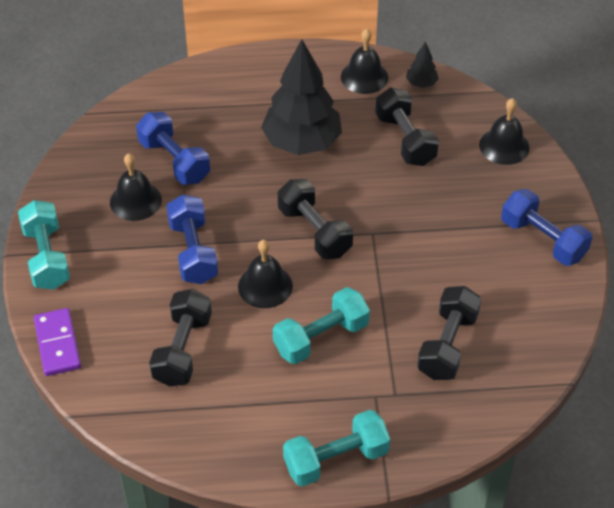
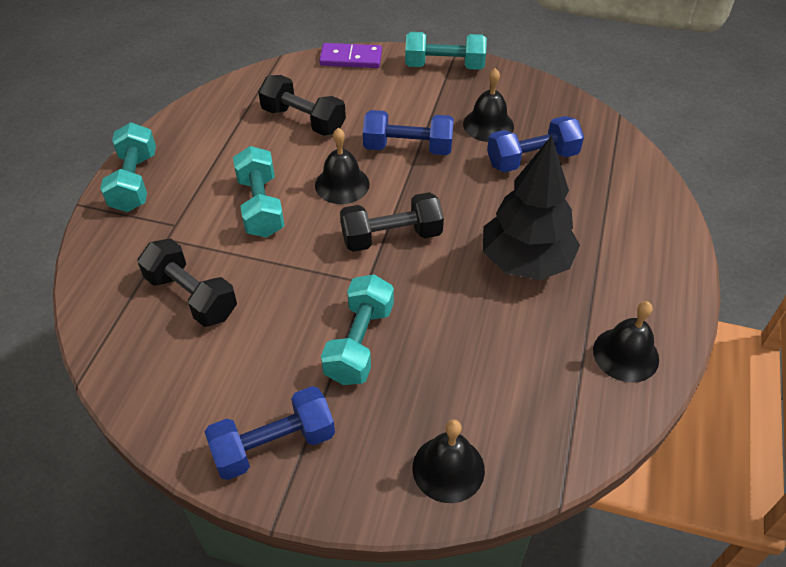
camera: 110 degrees right, 0 degrees up
black dumbbell [375,87,439,166] -> none
black tree [406,41,439,88] -> none
none -> turquoise dumbbell [321,274,394,385]

